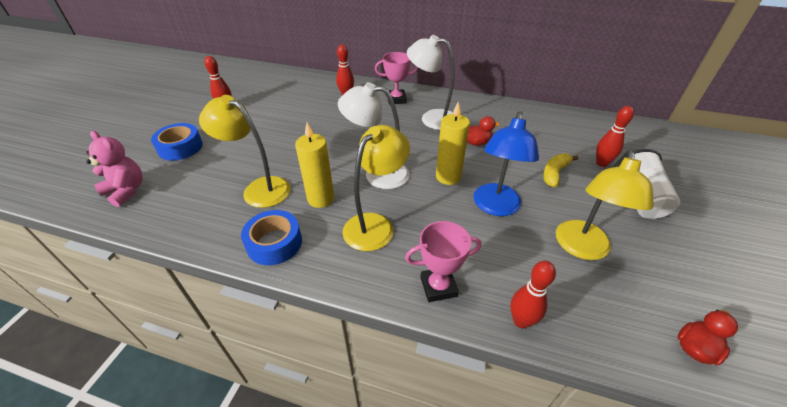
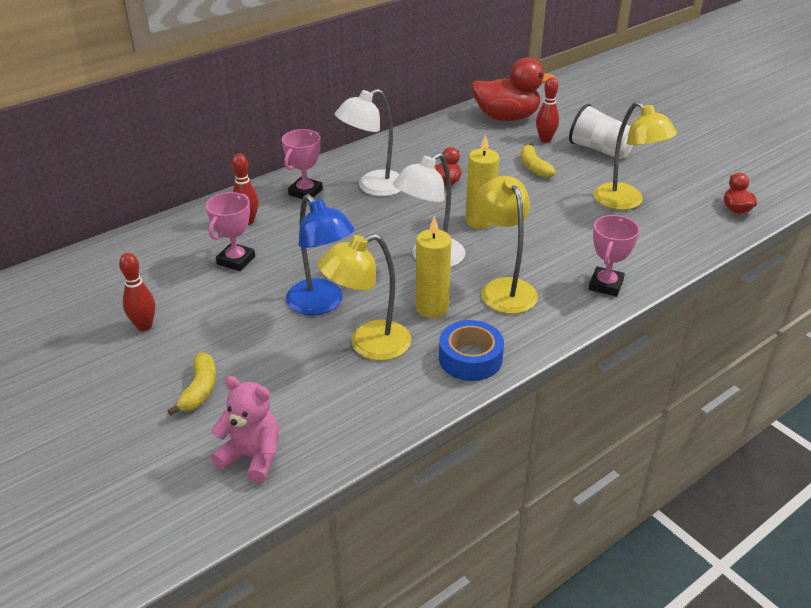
camera: 55 degrees left, 5 degrees down
pink teddy bear [86,131,143,207] -> pink teddy bear turned 45 degrees clockwise [211,376,279,483]
blue tape [151,123,203,161] -> yellow banana [167,352,216,415]
blue lamp [474,111,539,216] -> blue lamp moved to [286,194,355,315]
red bowling pin [510,261,556,329] -> none
none -> pink trophy [206,192,255,271]
none -> red duck [471,58,556,121]

